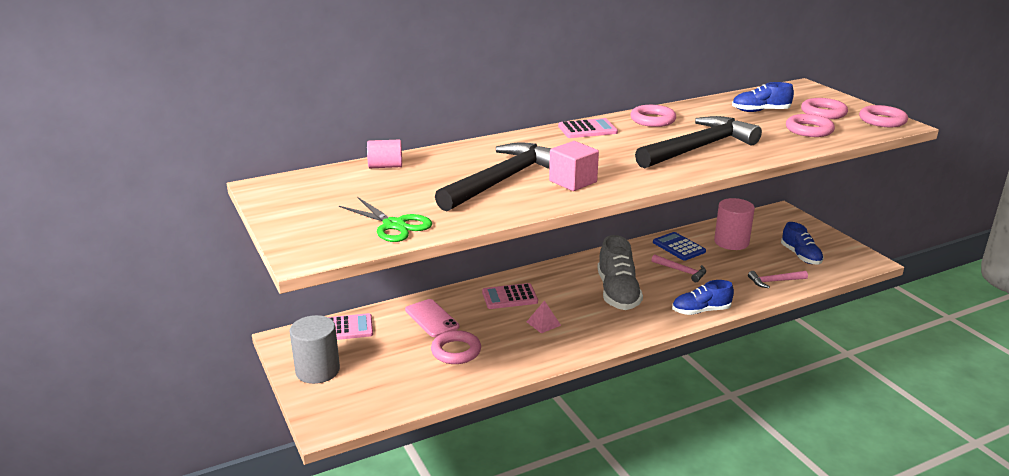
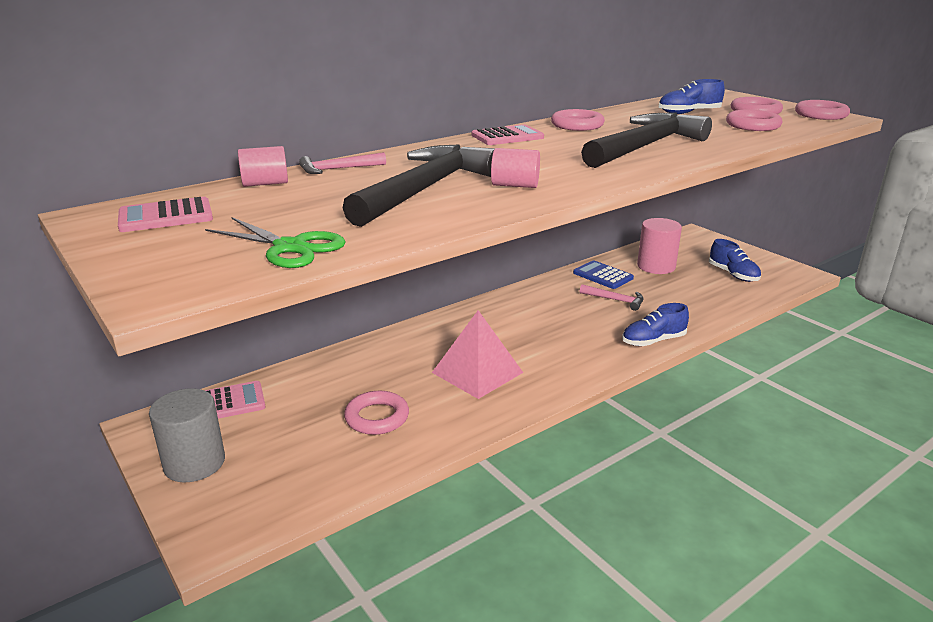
camera: 10 degrees left, 0 degrees up
pink phone [405,299,460,337] -> none
pink calculator [482,283,538,309] -> pink calculator moved to [118,197,213,232]
pink pyramid [527,301,561,334] -> pink pyramid [432,310,523,399], size x2.13
pink cube [549,141,599,191] -> pink cylinder [491,148,540,188]
grey shoe [598,235,643,310] -> none
pink hammer [748,271,808,288] -> pink hammer moved to [299,152,386,174]

